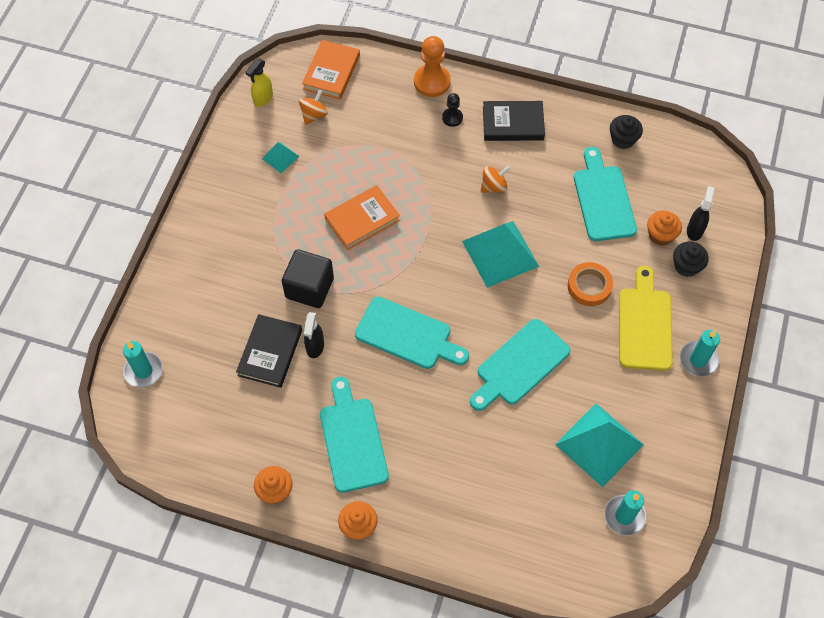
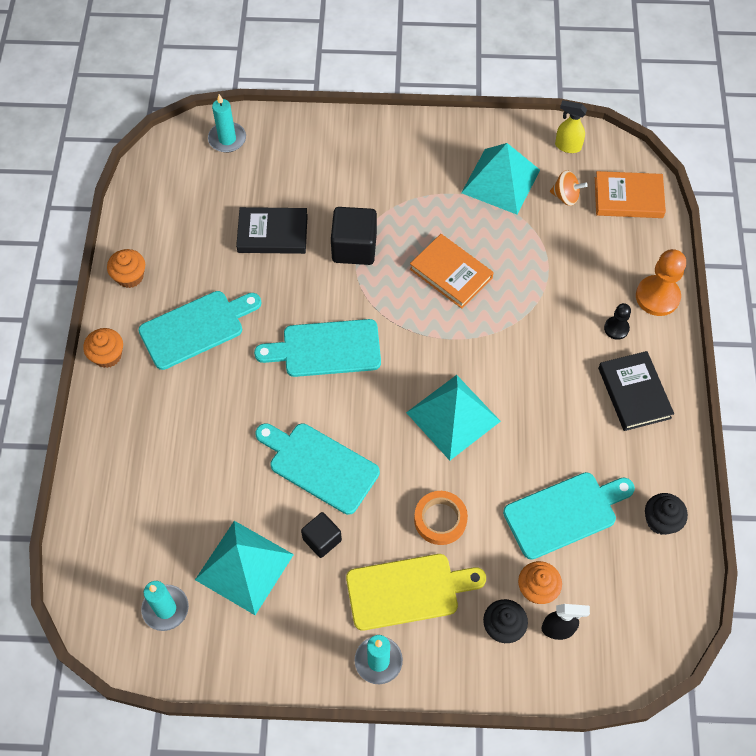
camera: 75 degrees right, 0 degrees up
turquoise pyramid [262,142,299,173] -> turquoise pyramid [461,143,540,215], size x2.07
black spray bottle [304,312,324,358] -> none
turquoise cutting board [355,297,469,369] -> turquoise cutting board turned 75 degrees clockwise [254,319,381,377]
orange spinning top [481,166,510,193] -> none
none -> black cube [301,512,342,558]

